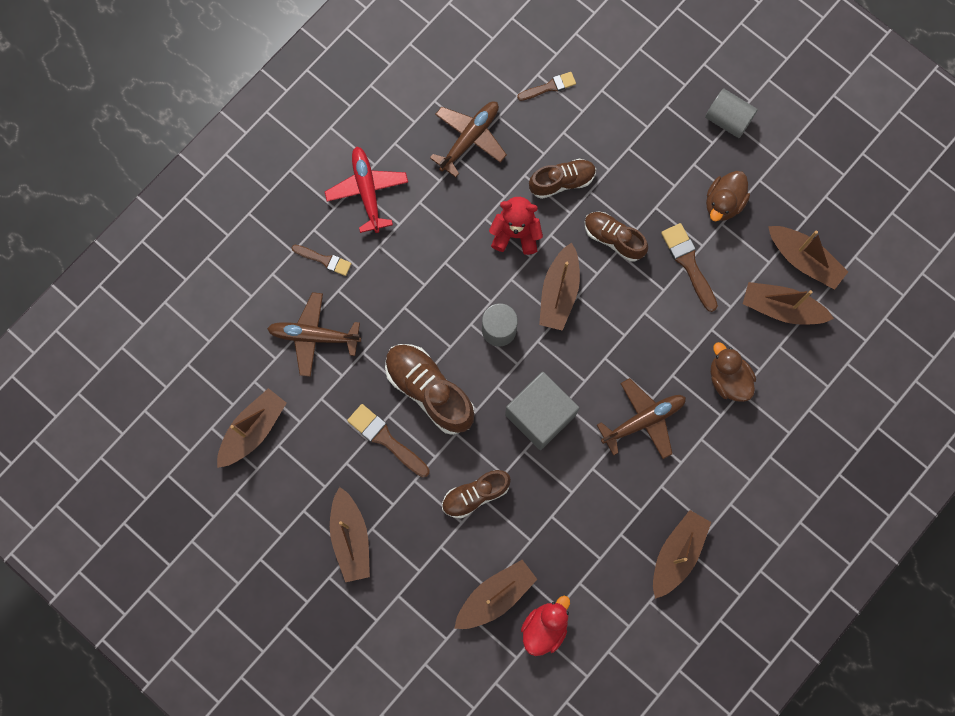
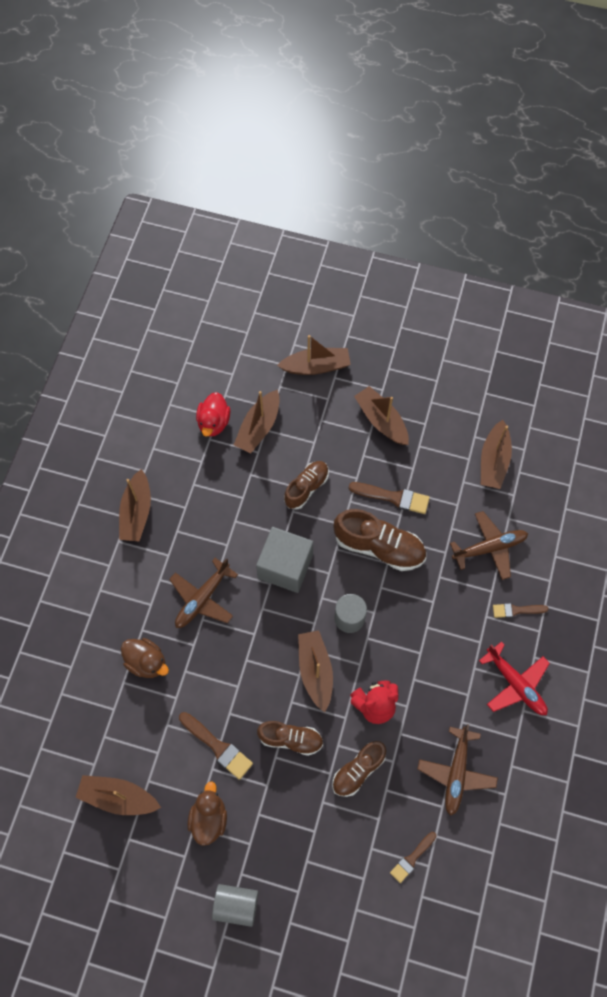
camera: 155 degrees right, 10 degrees down
brown boat [743,282,834,325] -> brown boat moved to [277,335,351,375]

